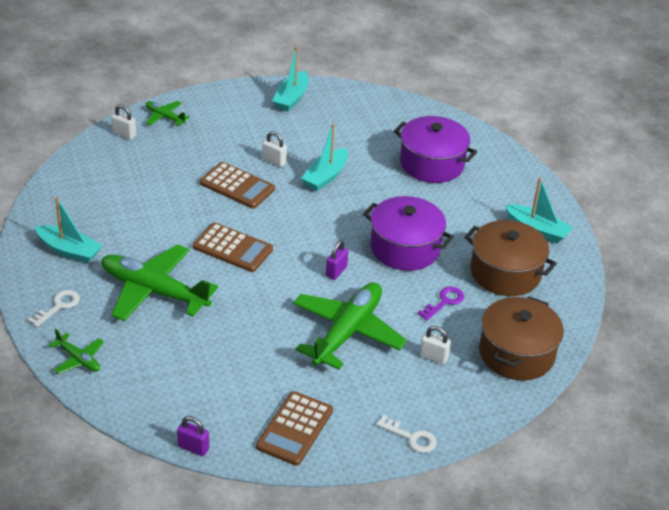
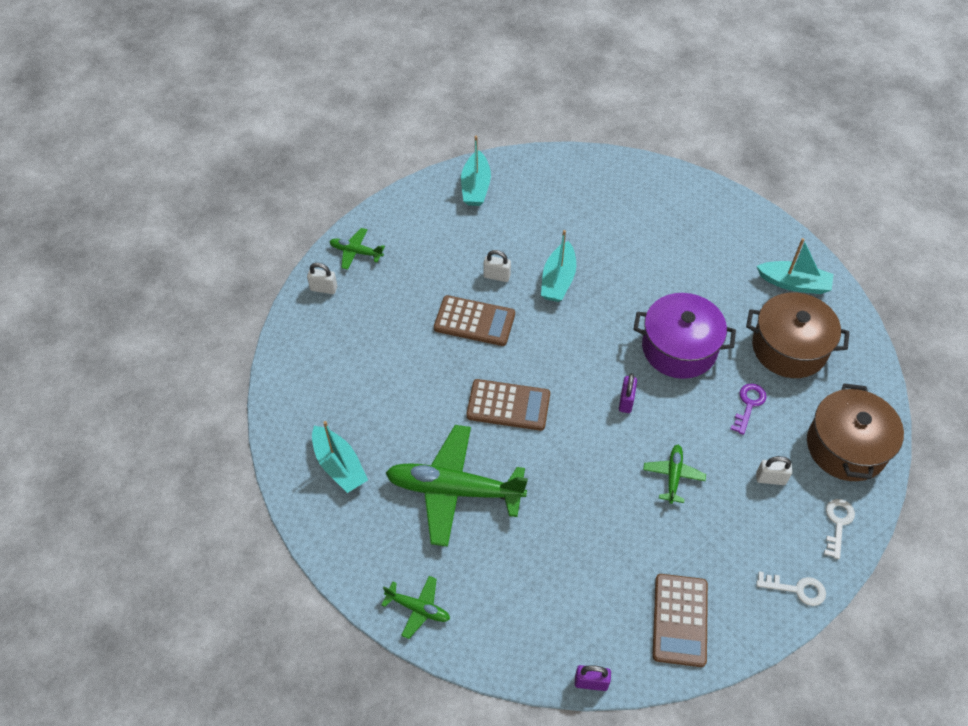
camera: 15 degrees left, 15 degrees up
white key [28,290,80,327] -> white key moved to [824,499,855,559]
turquoise boat [35,197,102,264] -> turquoise boat turned 45 degrees clockwise [312,421,368,493]
green plane [293,282,407,370] -> green plane [643,445,706,504], size x0.47
purple pot [394,116,477,183] -> none

